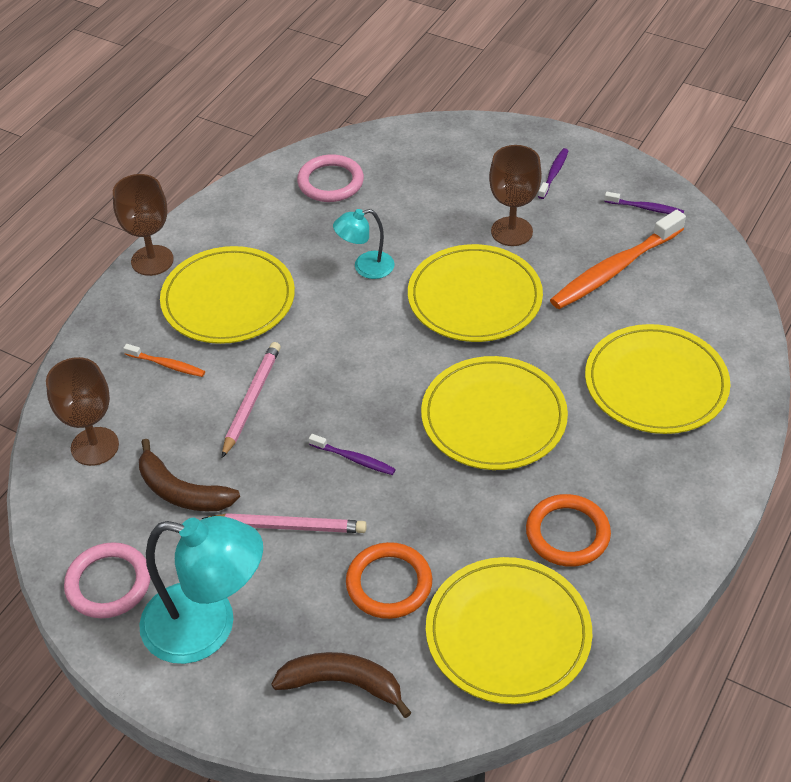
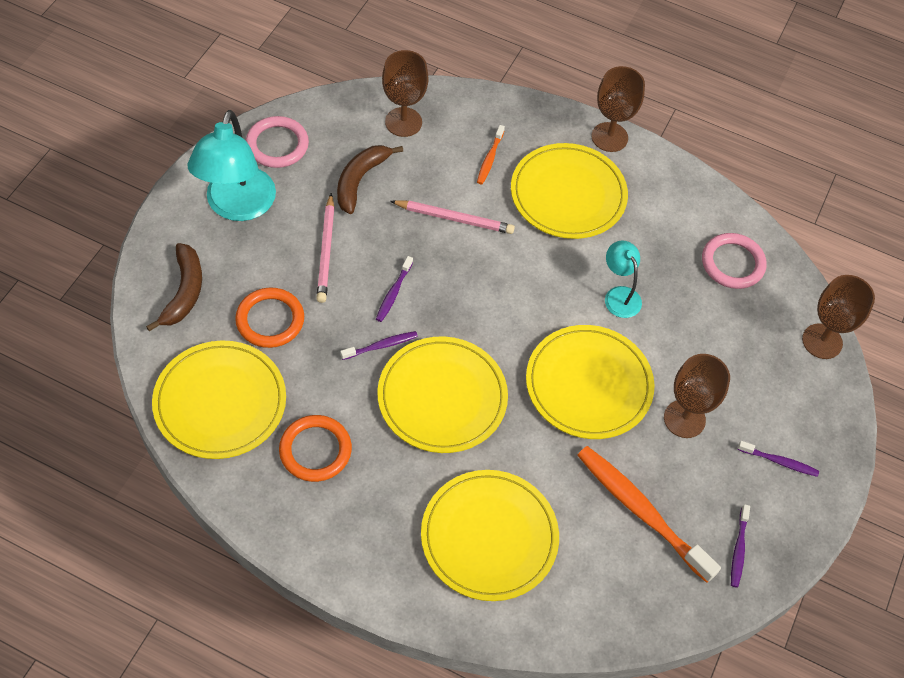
camera: 80 degrees right, 10 degrees up
none -> purple toothbrush [340,331,418,360]
none -> brown goblet [802,275,875,359]

